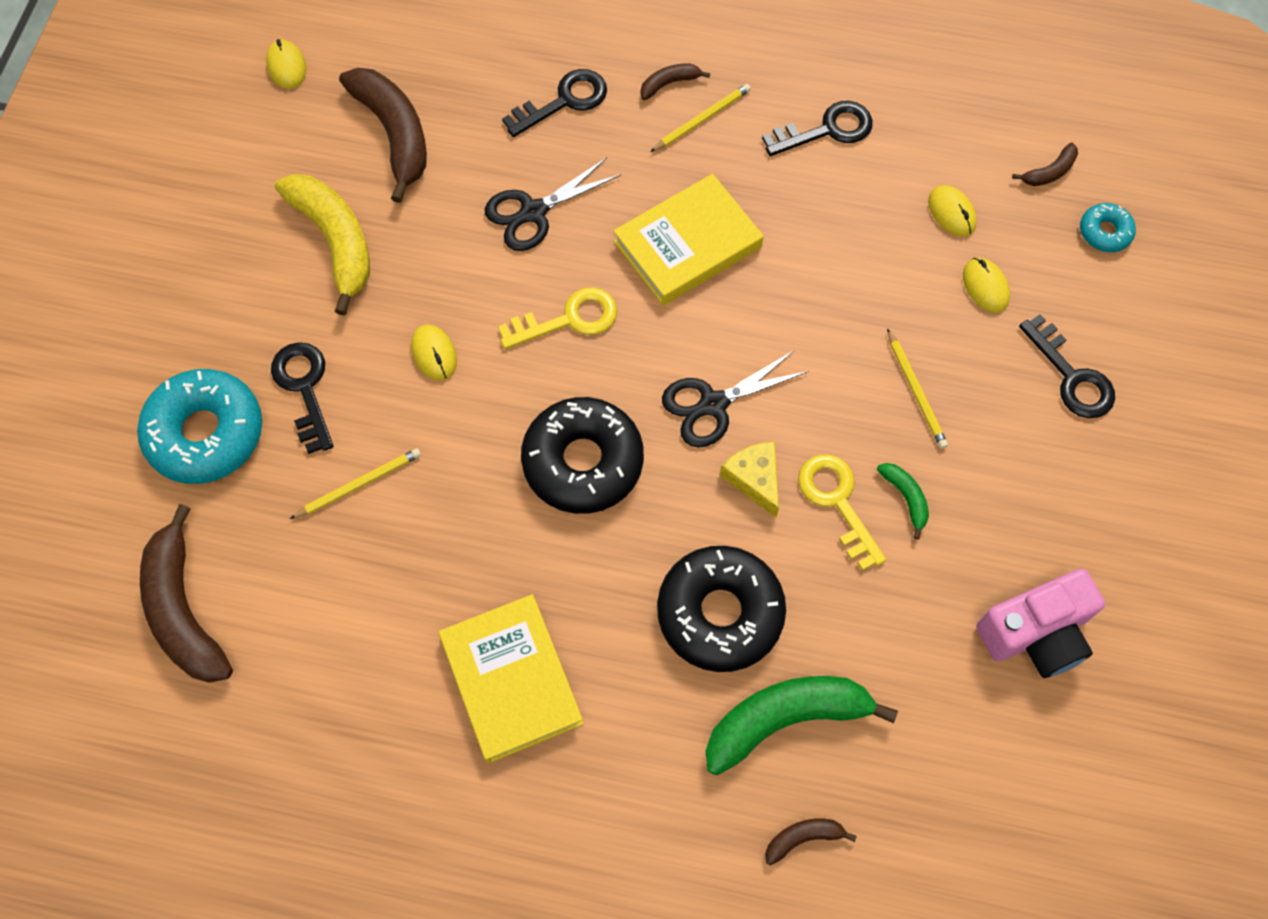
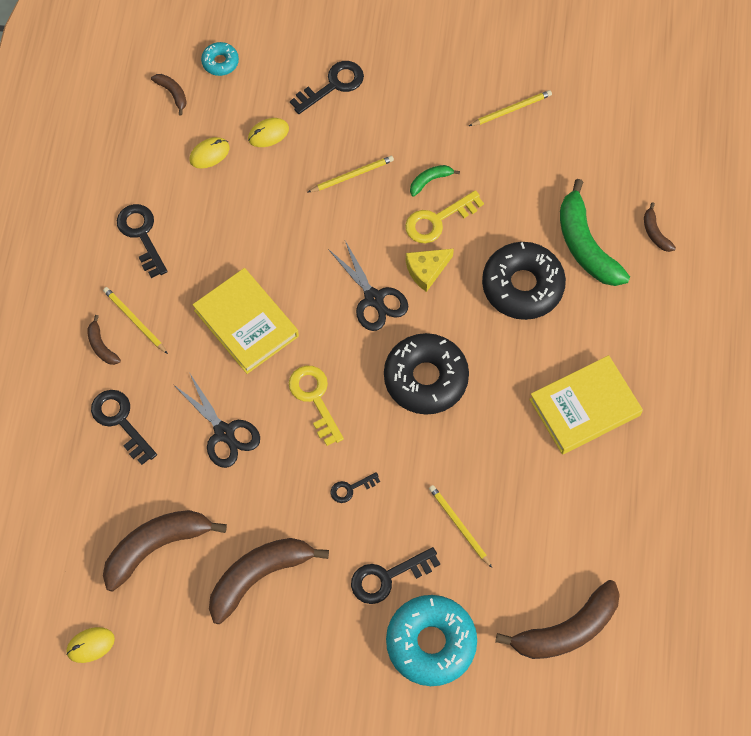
camera: 95 degrees left, 0 degrees up
yellow banana [275,174,370,316] -> brown banana [209,538,329,624]
yellow mouse [411,324,457,381] -> black key [331,472,380,503]
pink camera [976,569,1105,678] -> yellow pencil [469,90,552,126]

